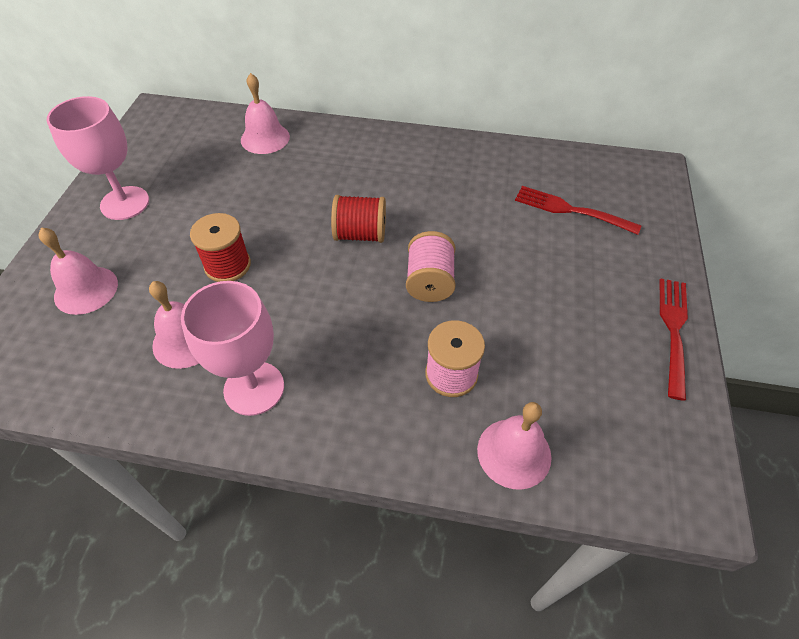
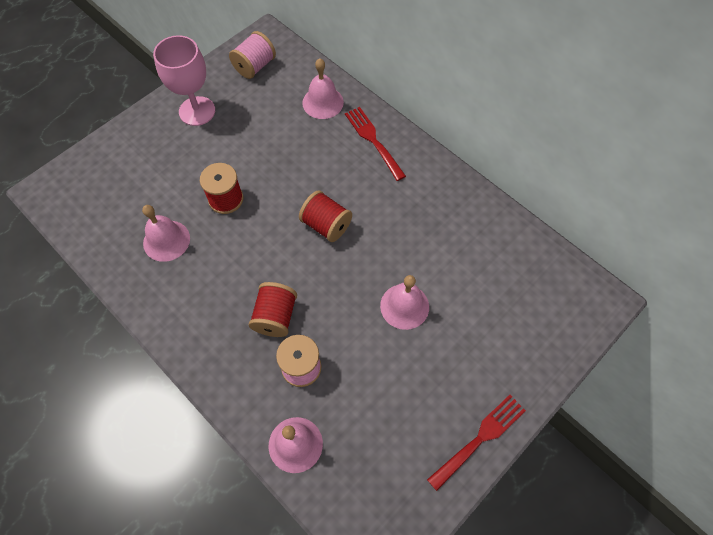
camera: 35 degrees right, 10 degrees up
pink bell [38,228,118,315] -> pink bell moved to [380,275,429,330]
pink goblet [181,281,284,416] -> none
pink spool [406,231,456,302] -> pink spool moved to [229,31,276,79]
red fork [515,186,642,235] -> red fork moved to [345,107,406,181]
none -> red spool [249,282,297,337]

